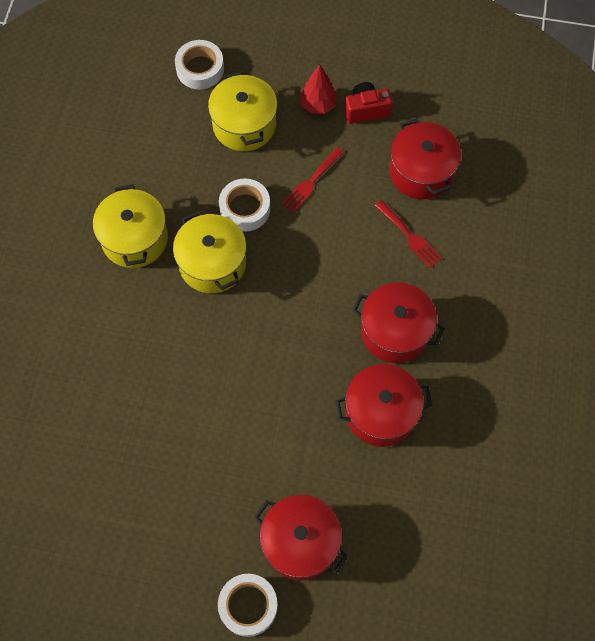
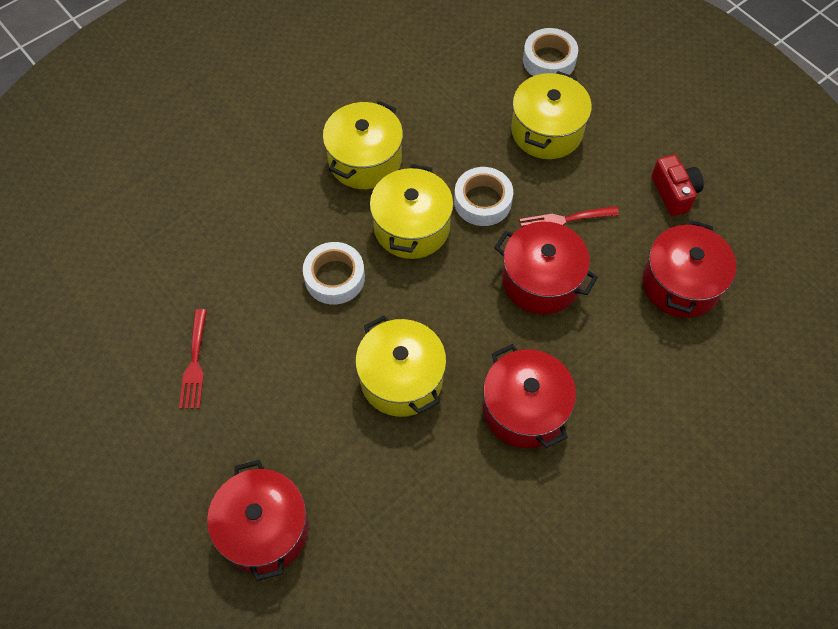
camera: 40 degrees right, 5 degrees down
white tape [218,574,278,637] -> white tape moved to [303,242,365,305]
red tree [300,64,338,114] -> none
red pot [335,364,432,447] -> red pot moved to [494,221,598,315]
red camera [344,82,392,124] -> red camera turned 45 degrees clockwise [651,155,704,216]
red fork [375,200,442,268] -> red fork moved to [179,309,207,409]
none -> yellow pot [355,316,447,417]

